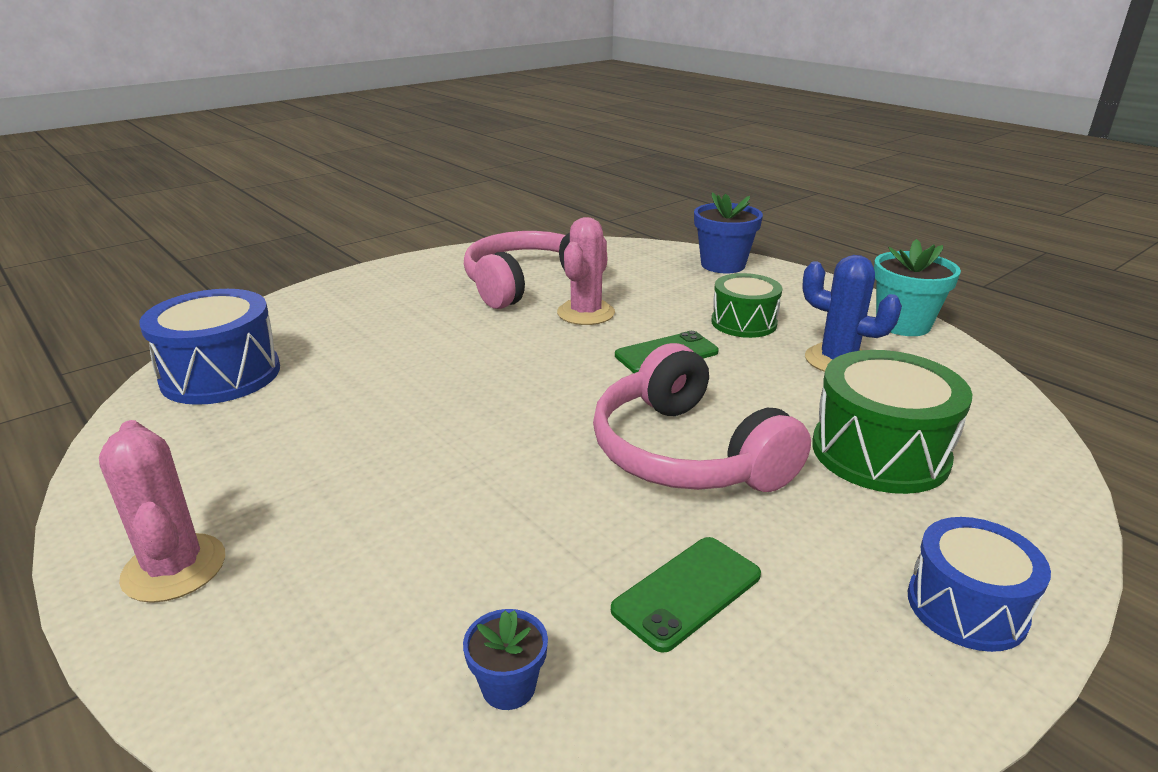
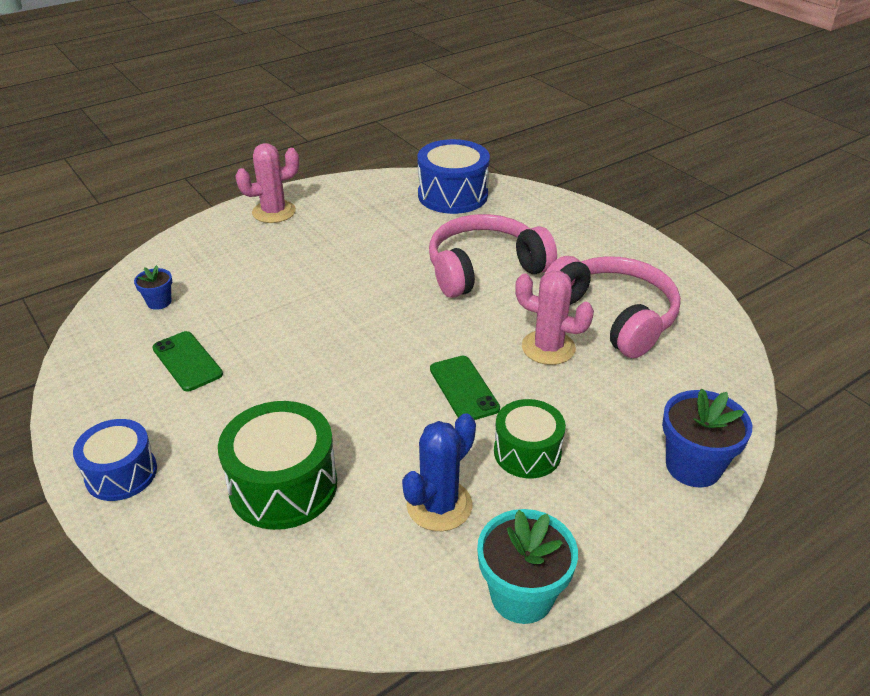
camera: 95 degrees right, 10 degrees up
pink headphones [593,343,811,492] -> pink headphones moved to [429,214,557,298]

